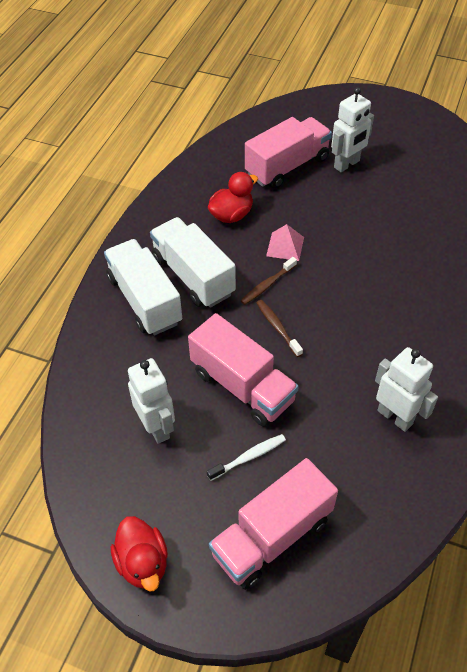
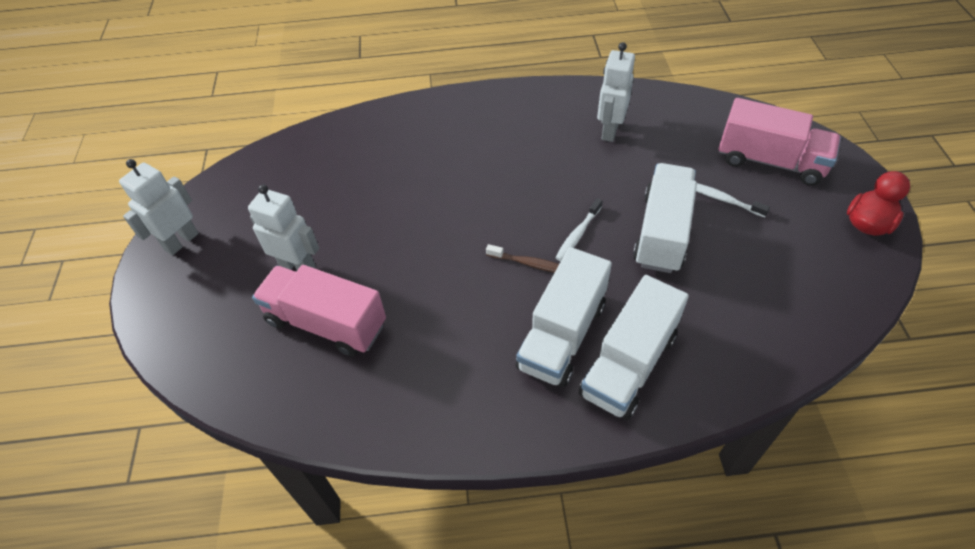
camera: 115 degrees left, 0 degrees up
white robot [128,358,175,444] -> white robot moved to [119,159,199,255]
pink truck [188,313,299,427] -> white truck [633,163,697,273]
red duck [208,172,258,223] -> none
brown toothbrush [256,300,303,357] -> white toothbrush [555,198,603,261]
pink pyramid [266,224,304,261] -> none

